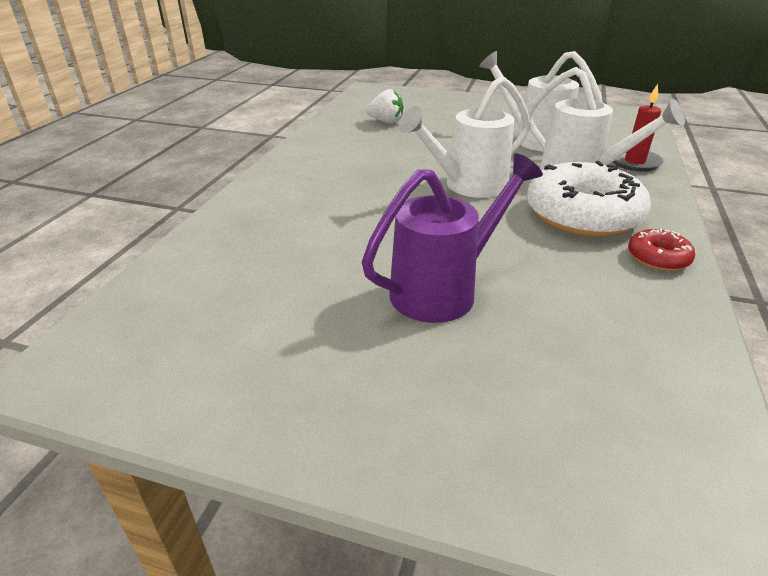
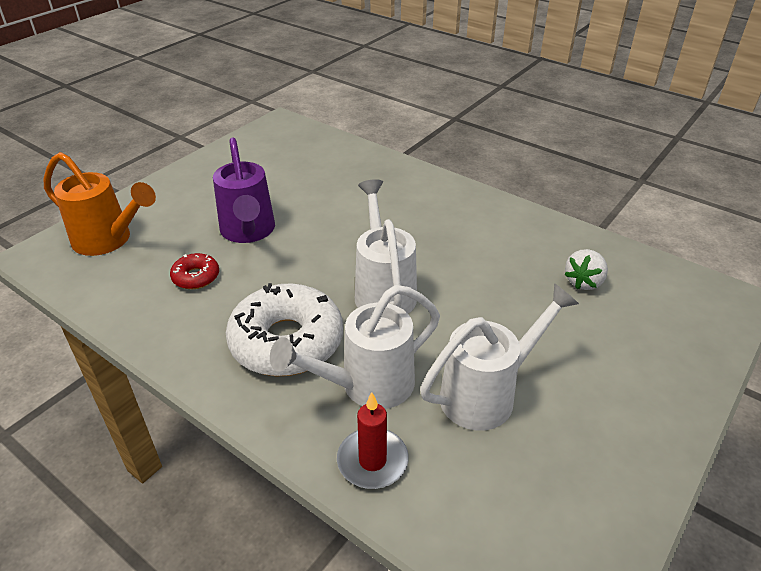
camera: 110 degrees right, 5 degrees up
red donut [628,229,695,271] -> red donut moved to [170,253,219,289]
none -> orange watering can [44,152,156,256]

